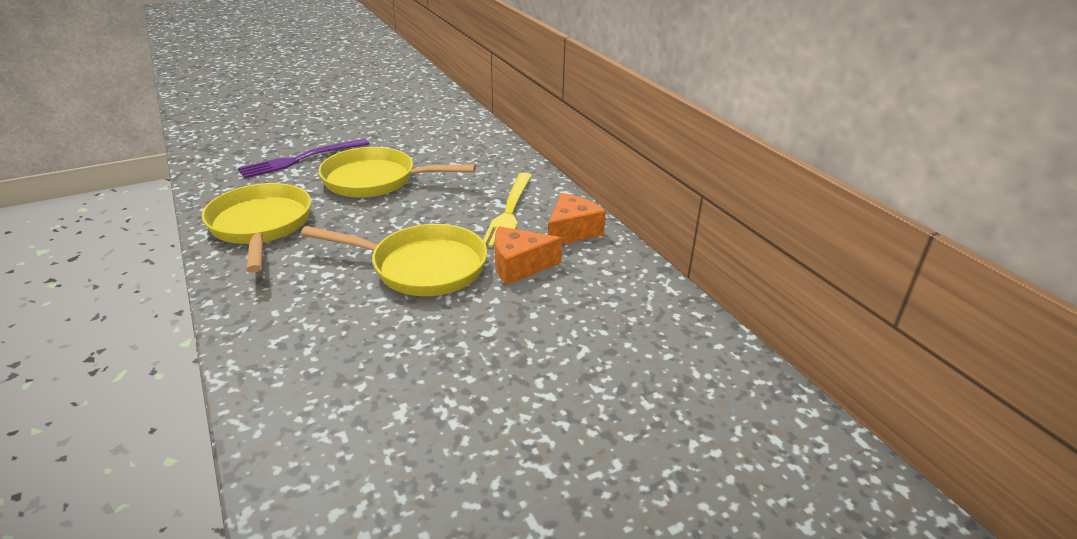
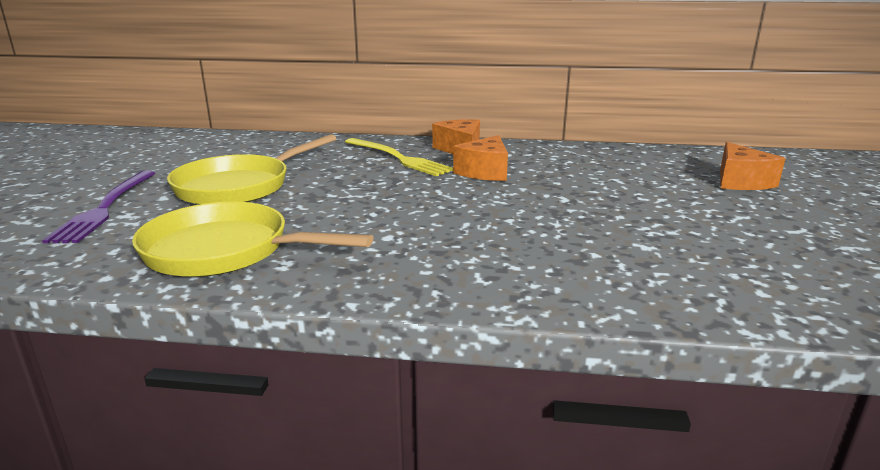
camera: 55 degrees left, 10 degrees down
yellow pan [301,224,487,296] -> none
none -> orange cheese [720,142,785,190]

